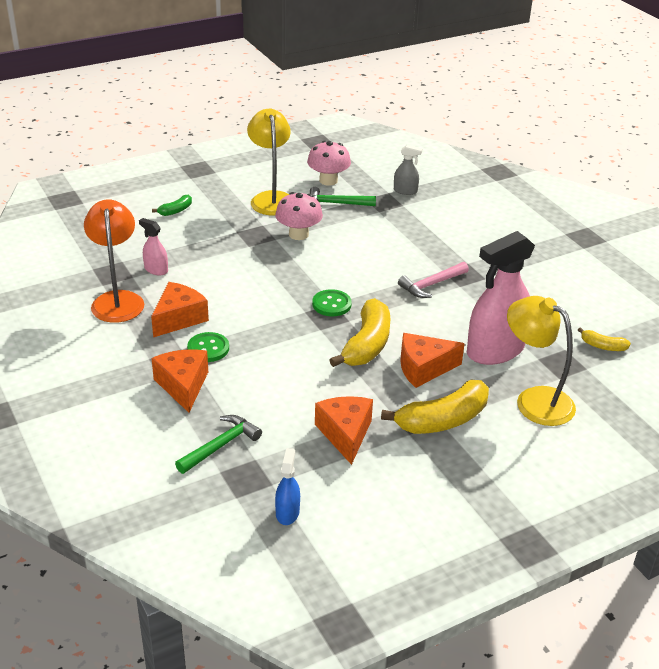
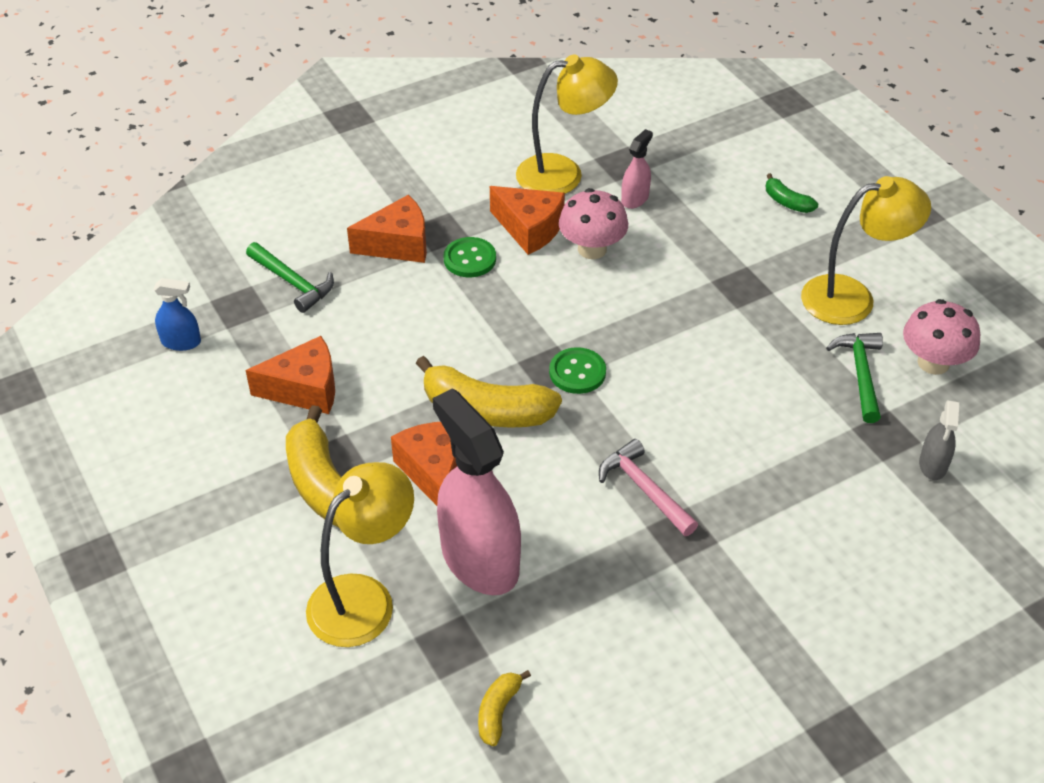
camera: 90 degrees right, 10 degrees up
orange lamp [84,199,144,323] -> yellow lamp [516,54,618,194]
pink mushroom [275,192,323,240] -> pink mushroom moved to [559,188,628,259]

